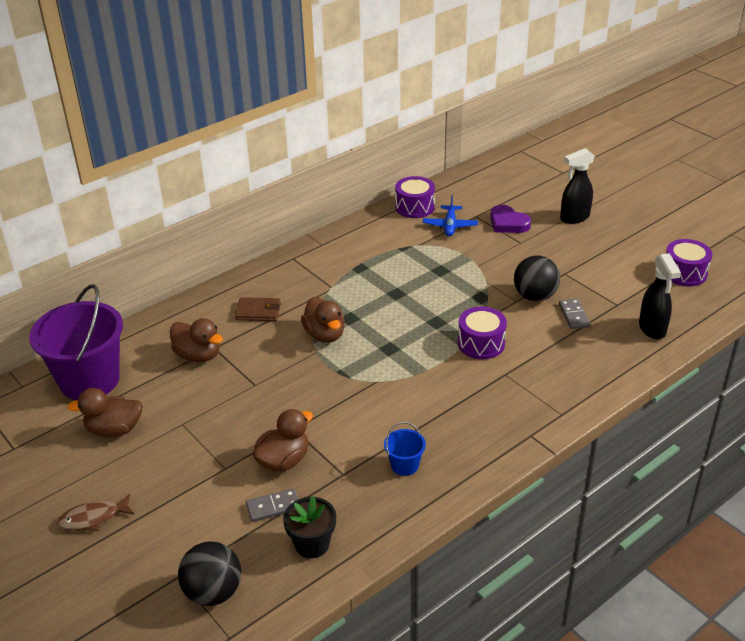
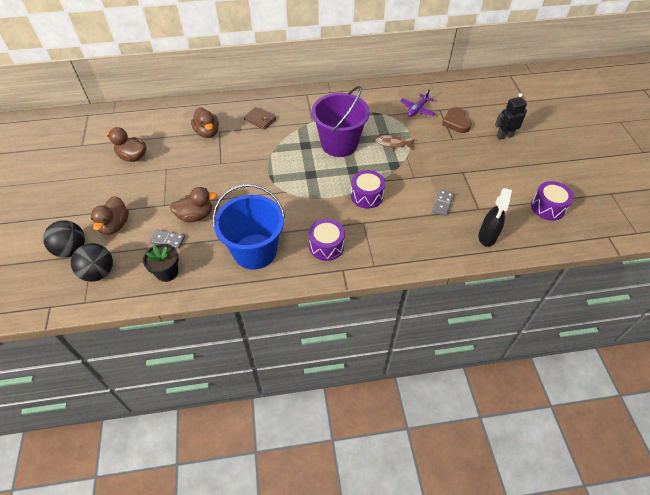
camera: 30 degrees right, 15 degrees up
purple bucket [29,284,123,400] -> purple bucket moved to [312,86,370,157]
brown fish [57,494,135,531] -> brown fish moved to [375,134,415,150]
brown duck [301,297,345,343] -> brown duck moved to [91,196,129,235]
blue bucket [384,422,426,476] -> blue bucket [213,184,285,270], size x2.37
purple drum [395,176,435,218] -> purple drum moved to [308,219,345,261]
blue plane [423,195,478,236] -> purple plane [400,89,436,117]
purple heart [490,205,531,233] -> brown heart [442,107,472,133]
black ball [514,256,560,301] -> black ball moved to [43,220,85,258]
black spray bottle [560,148,595,224] -> black robot [495,93,527,140]

